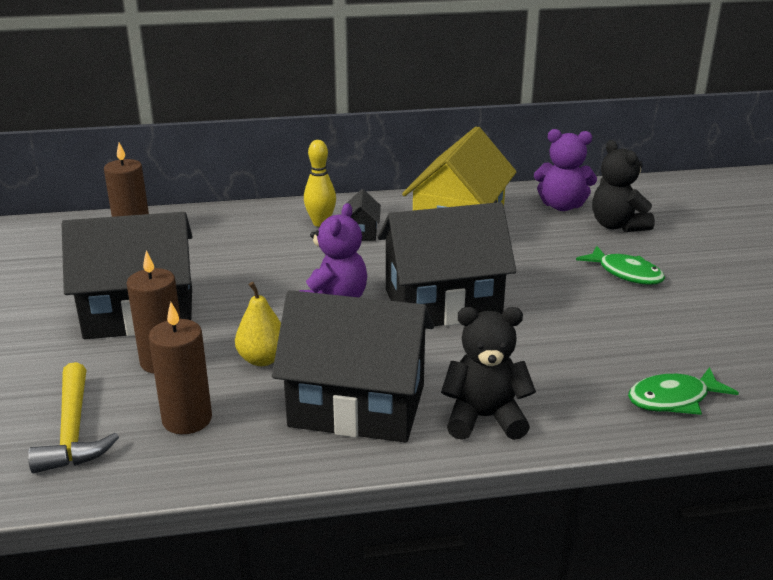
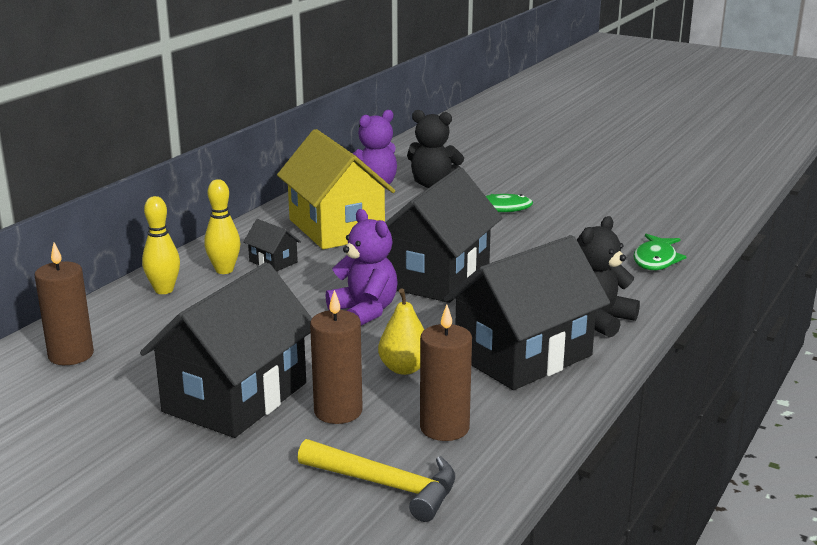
camera: 50 degrees left, 5 degrees down
none -> yellow bowling pin [142,196,180,294]

